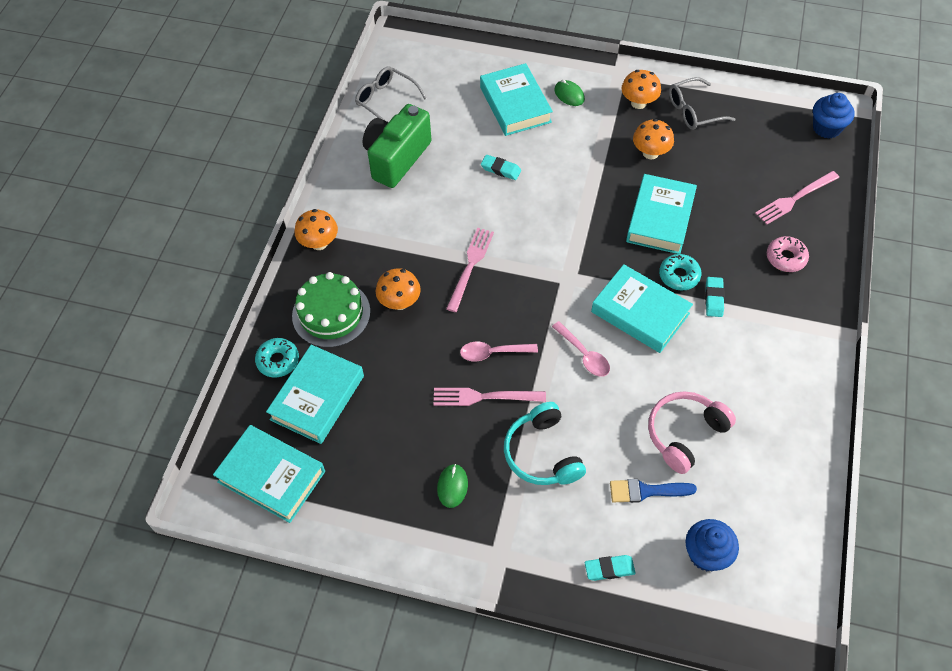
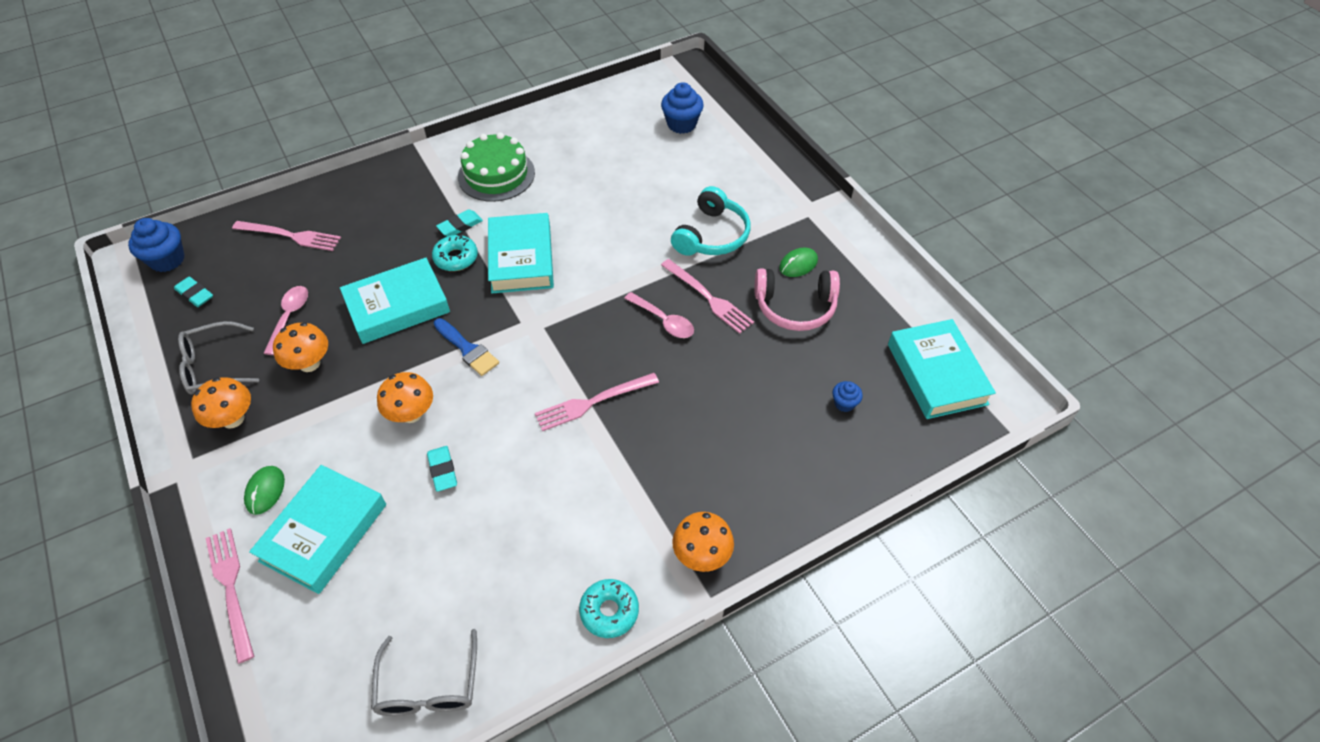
camera: 135 degrees left, 5 degrees down
turquoise donut [255,338,299,378] -> turquoise donut moved to [579,579,639,638]
turquoise book [266,345,364,444] -> blue cupcake [832,381,863,412]
green cake [292,272,371,348] -> green cake moved to [458,132,535,202]
green camera [363,104,431,188] -> none
orange mushroom [376,268,421,310] -> orange mushroom moved to [377,372,433,423]
pink spoon [552,321,610,377] -> pink spoon moved to [263,286,308,355]
turquoise eraser [585,555,636,581] -> turquoise eraser moved to [174,277,213,307]
blue brush [610,479,697,503] -> blue brush moved to [434,318,499,376]
pink headphones [648,391,736,474] -> pink headphones moved to [755,268,840,331]
grey glasses [669,77,736,130] -> grey glasses turned 135 degrees clockwise [178,321,259,394]
pink donut [767,236,809,272] -> none
none -> pink fork [205,528,254,664]

